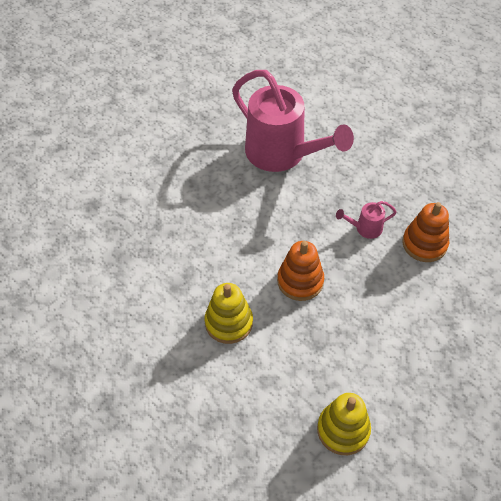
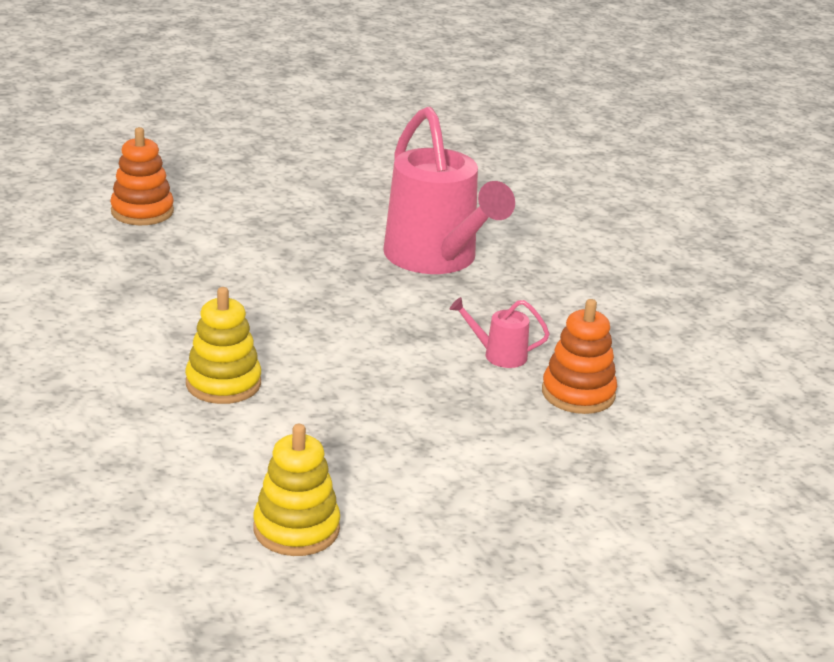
camera: 20 degrees right, 25 degrees down
orange stacking toy [277,241,324,301] -> orange stacking toy moved to [110,127,174,225]

